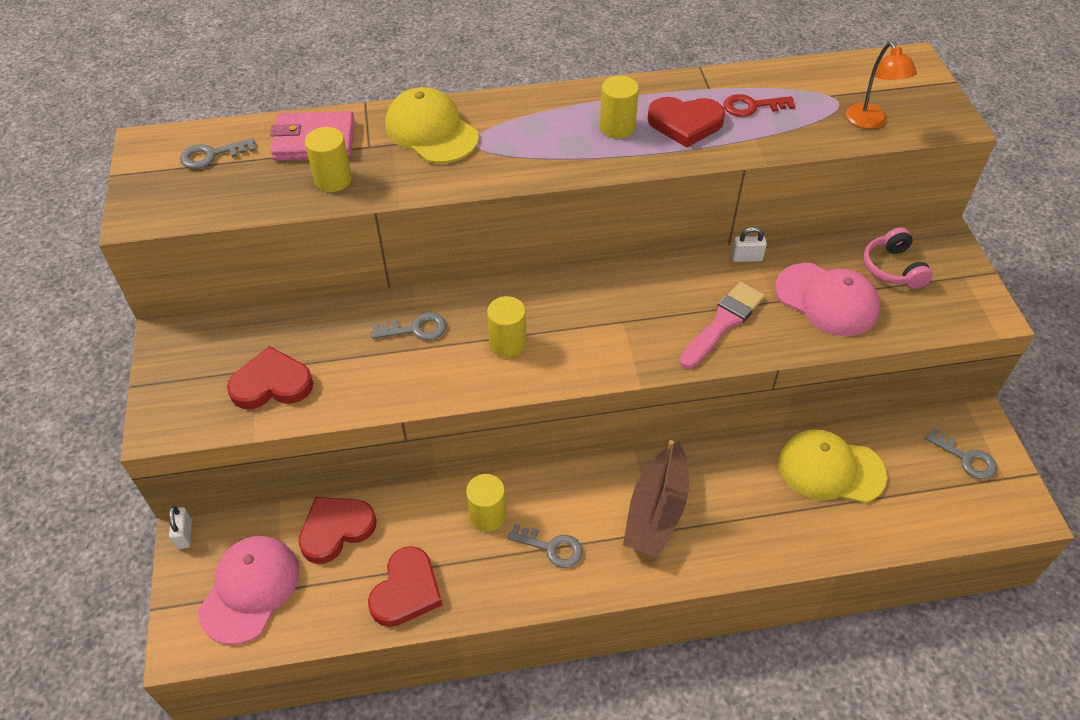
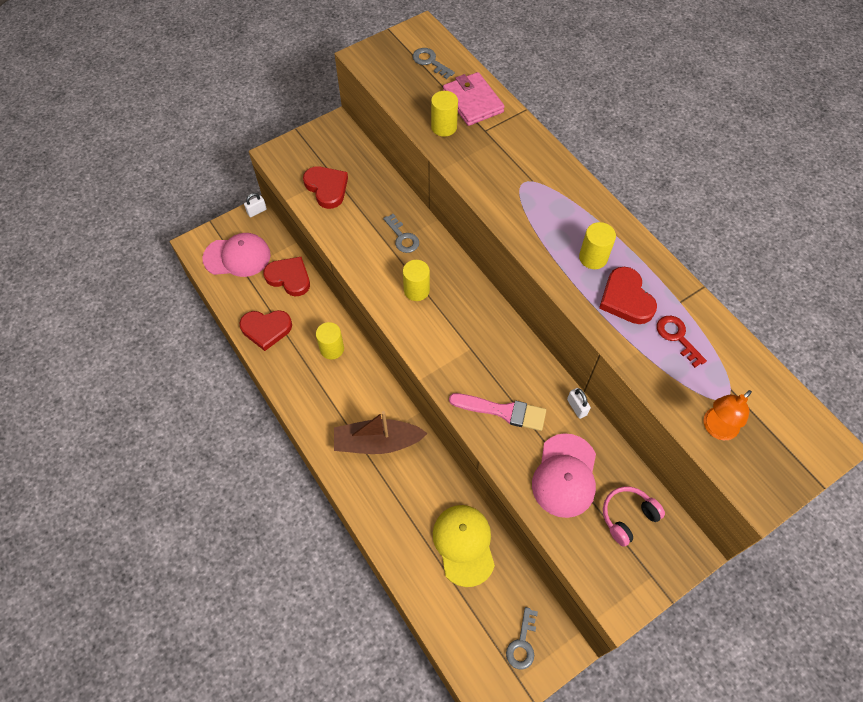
camera: 65 degrees right, 10 degrees up
yellow cap [385,87,479,163] -> none
grey key [507,524,583,568] -> none

